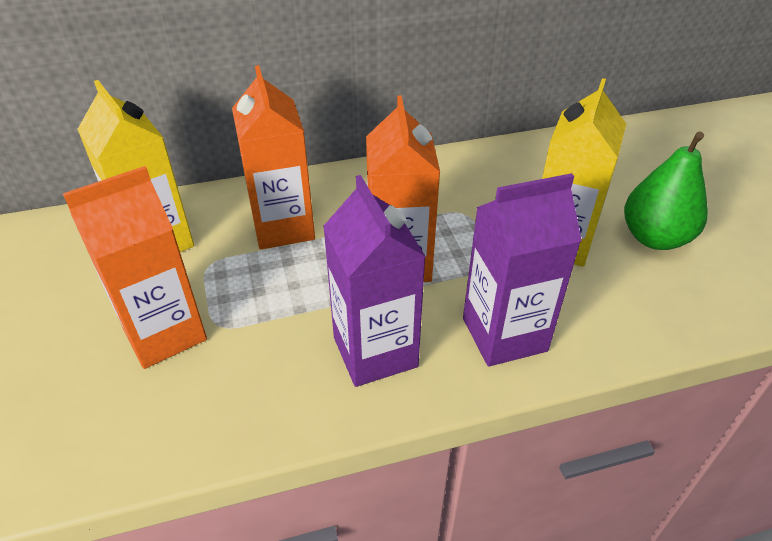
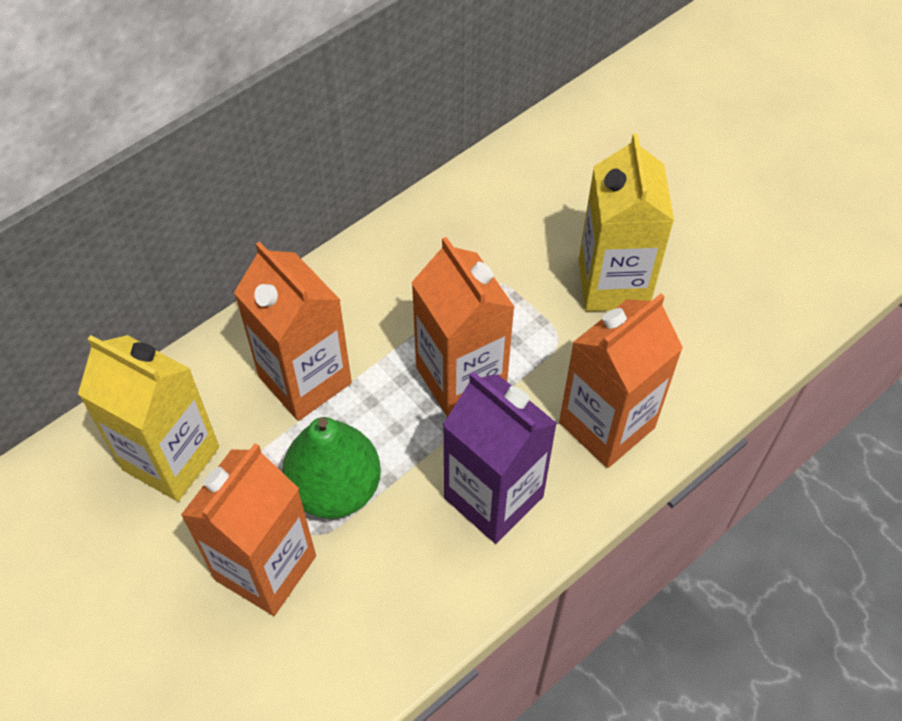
camera: 25 degrees left, 15 degrees up
purple carton [463,173,582,366] -> orange carton [559,294,683,468]
green pear [624,131,708,250] -> green pear moved to [282,417,381,519]

